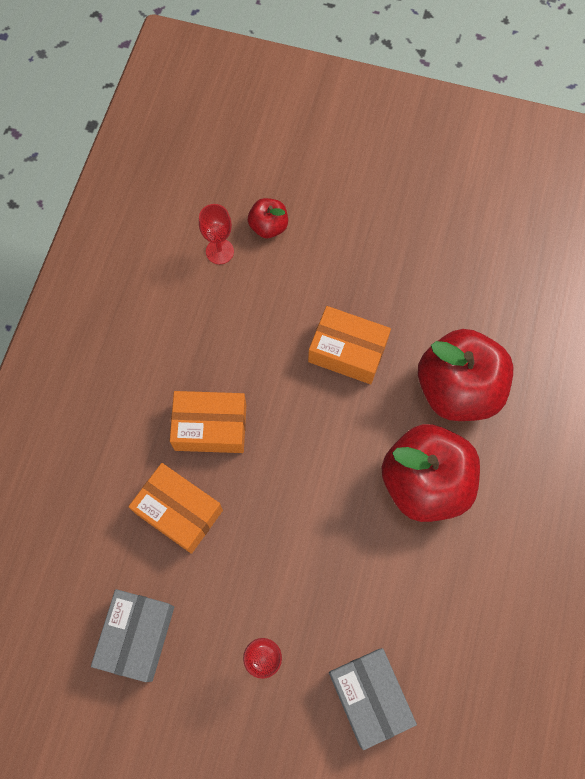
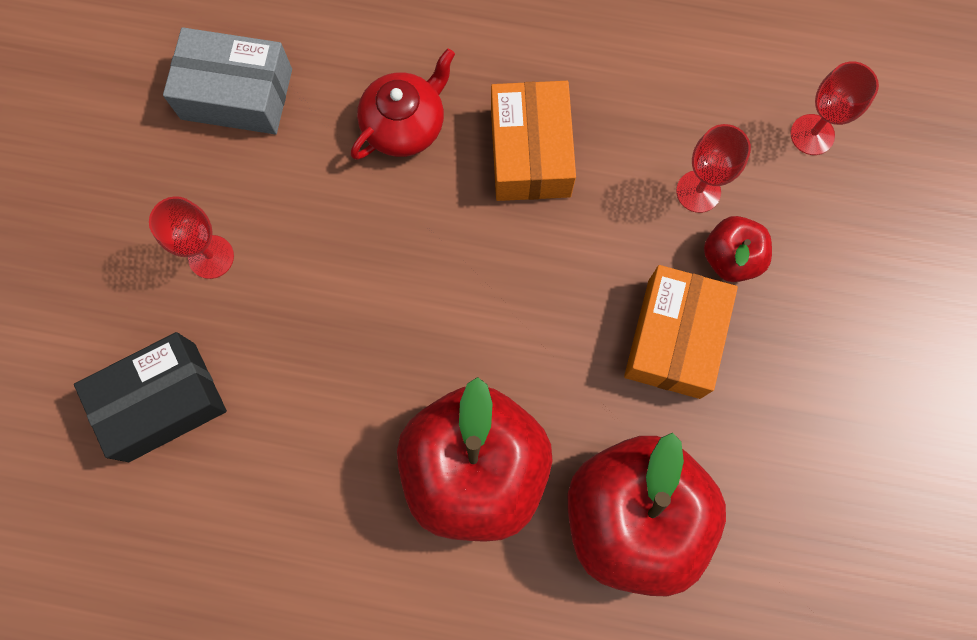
camera: 85 degrees right, 5 degrees up
orange box [129,463,223,554] -> red teapot [351,48,455,160]
red apple [248,198,288,238] -> red apple moved to [704,216,772,282]
grey box [329,648,417,750] -> black box [74,332,227,462]
none -> red goblet [676,124,751,213]

